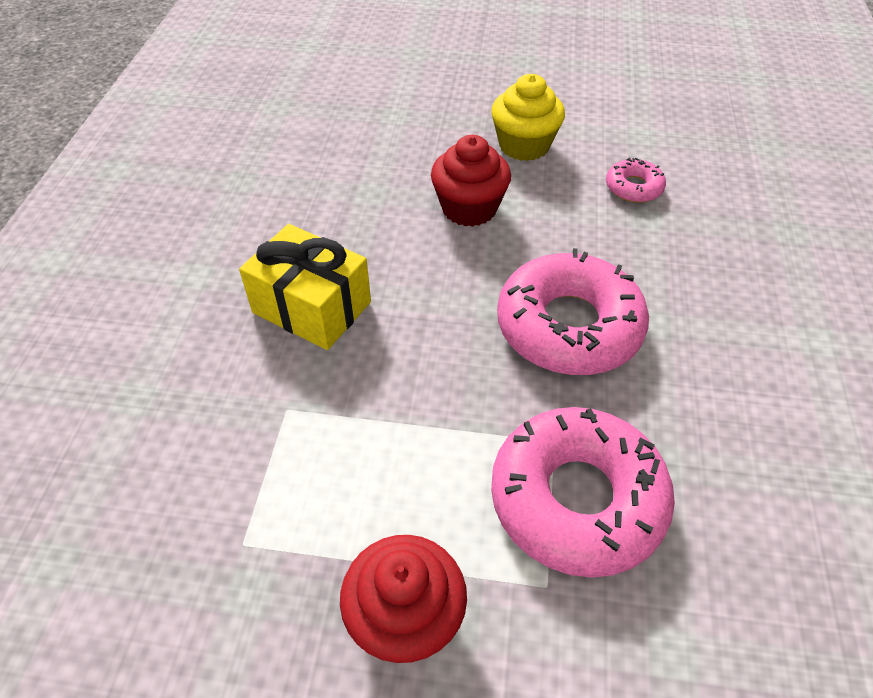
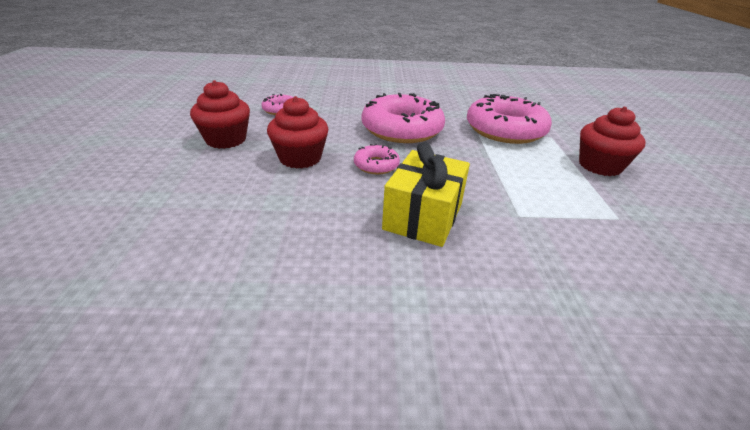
camera: 100 degrees left, 15 degrees down
yellow cupcake [491,74,565,161] -> red cupcake [190,80,250,149]
none -> pink donut [354,144,400,174]

